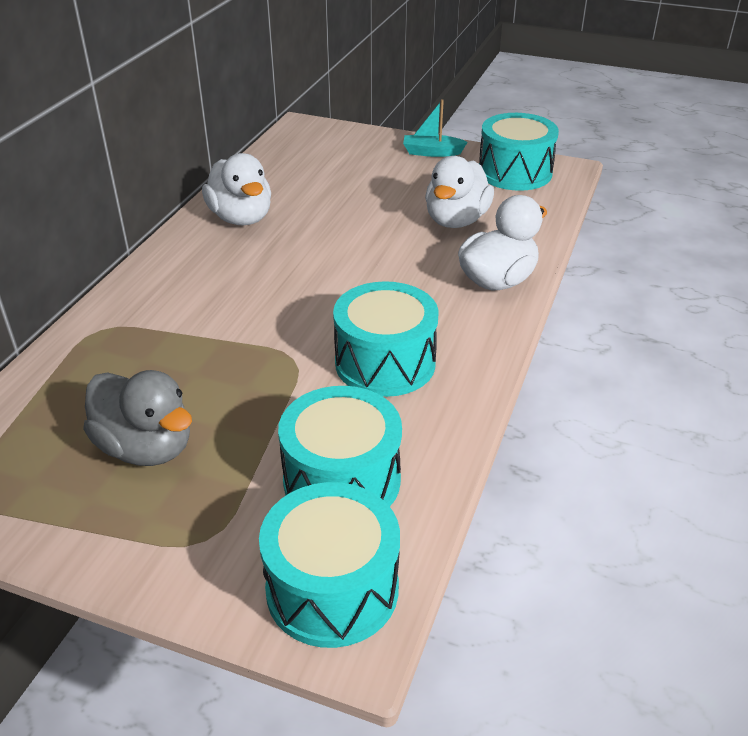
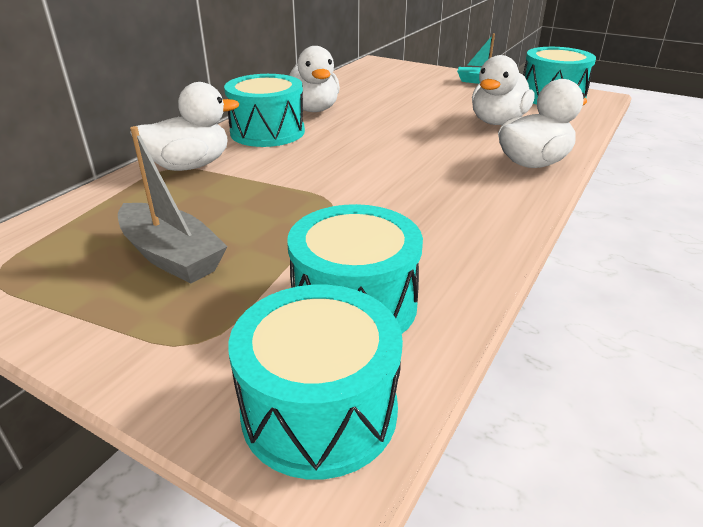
camera: 10 degrees right, 5 degrees down
grey duck [83,370,192,466] -> grey boat [118,126,228,284]
turquoise drum [333,281,439,397] -> turquoise drum moved to [224,74,305,147]
none -> white duck [130,82,239,171]

